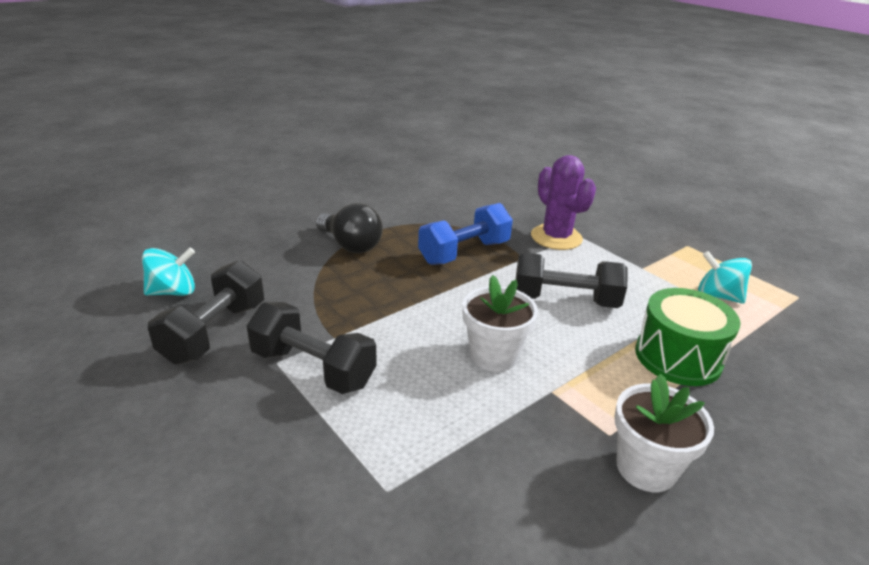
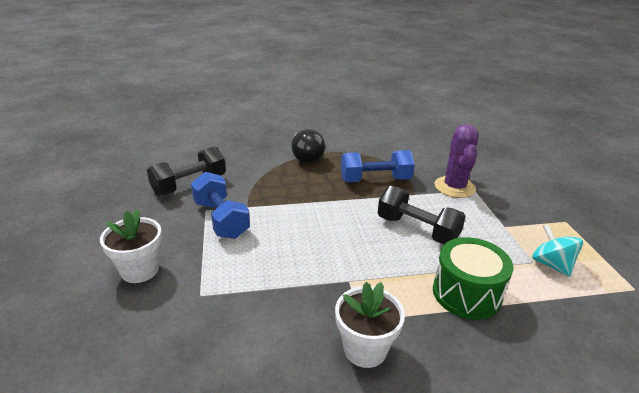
camera: 30 degrees right, 0 degrees up
turquoise spinning top [142,248,195,296] -> none
black dumbbell [247,302,377,394] -> blue dumbbell [191,172,250,239]
white flower pot [462,275,538,372] -> white flower pot moved to [100,209,162,283]

